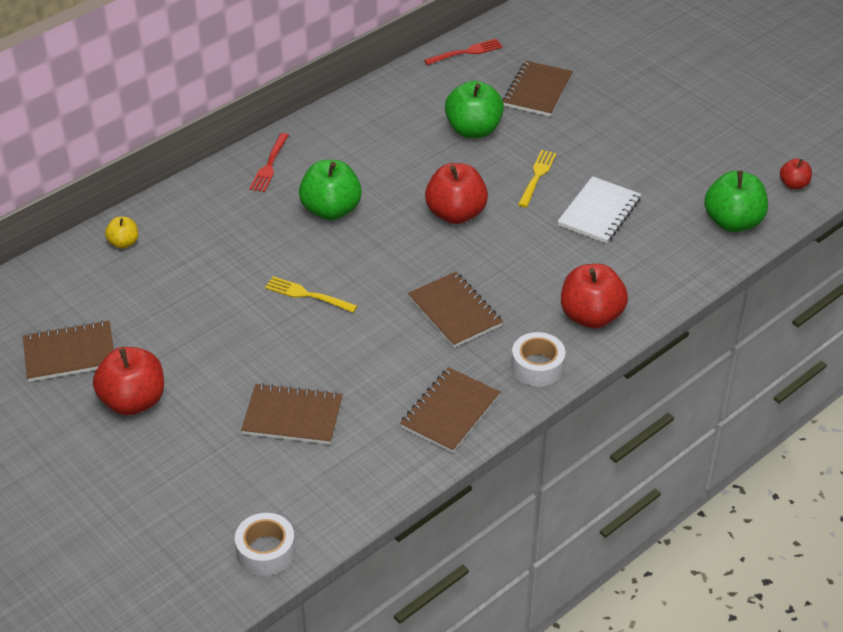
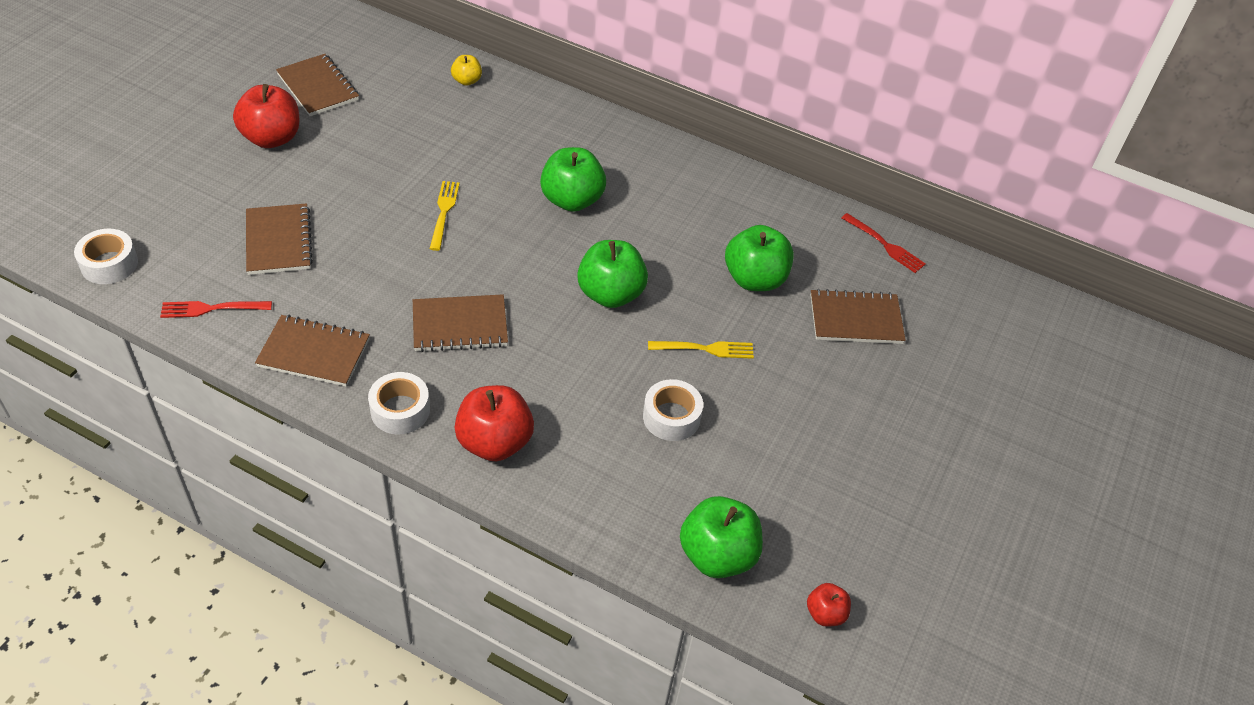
camera: 65 degrees right, 5 degrees up
red fork [249,133,289,192] -> red fork moved to [160,301,272,318]
brown notebook [408,272,503,348] -> brown notebook turned 45 degrees clockwise [413,294,508,352]
red apple [425,163,488,224] -> green apple [577,240,648,308]
white notebook [557,176,641,244] -> white tape [643,379,703,441]

